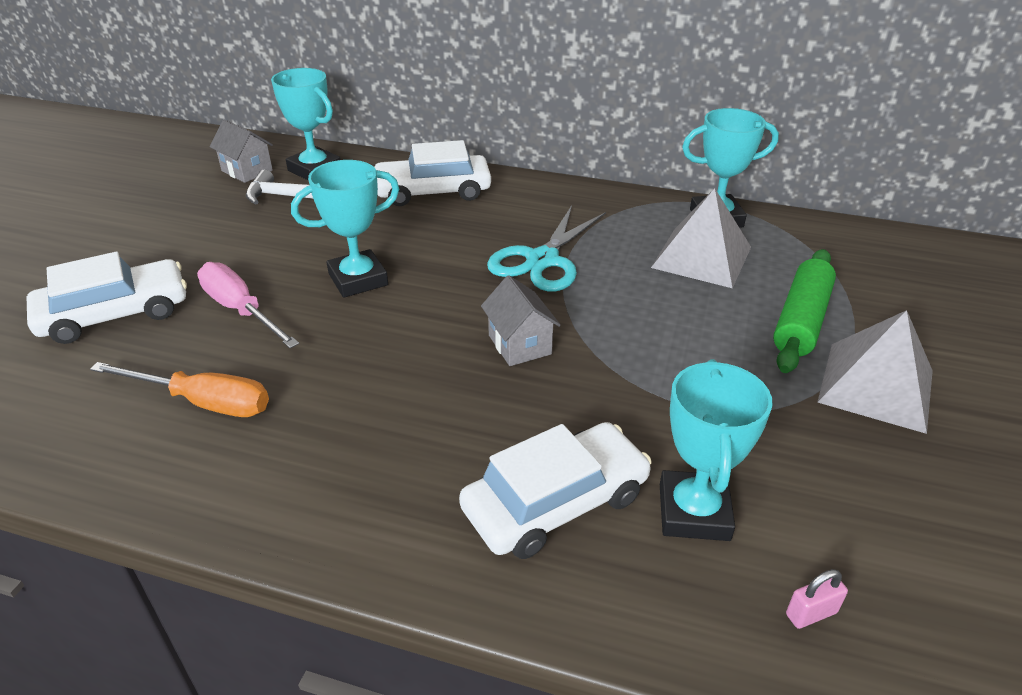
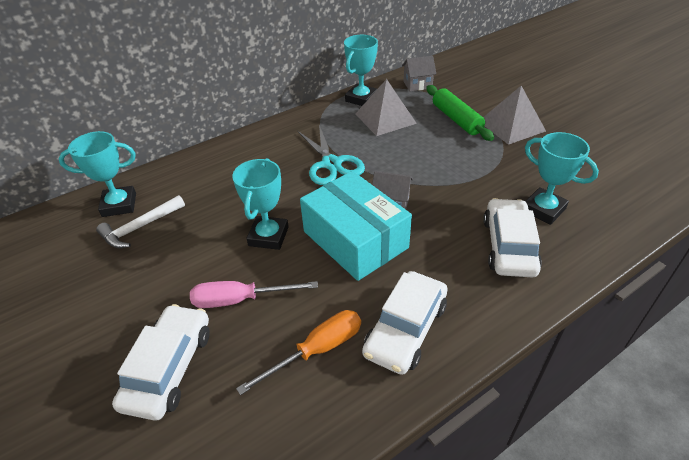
camera: 50 degrees left, 5 degrees up
grey house [210,120,273,183] -> grey house moved to [402,56,436,92]
white car [374,140,491,206] -> white car moved to [362,271,448,375]
pink padlock [786,569,848,629] -> none
none -> turquoise box [300,171,412,281]

